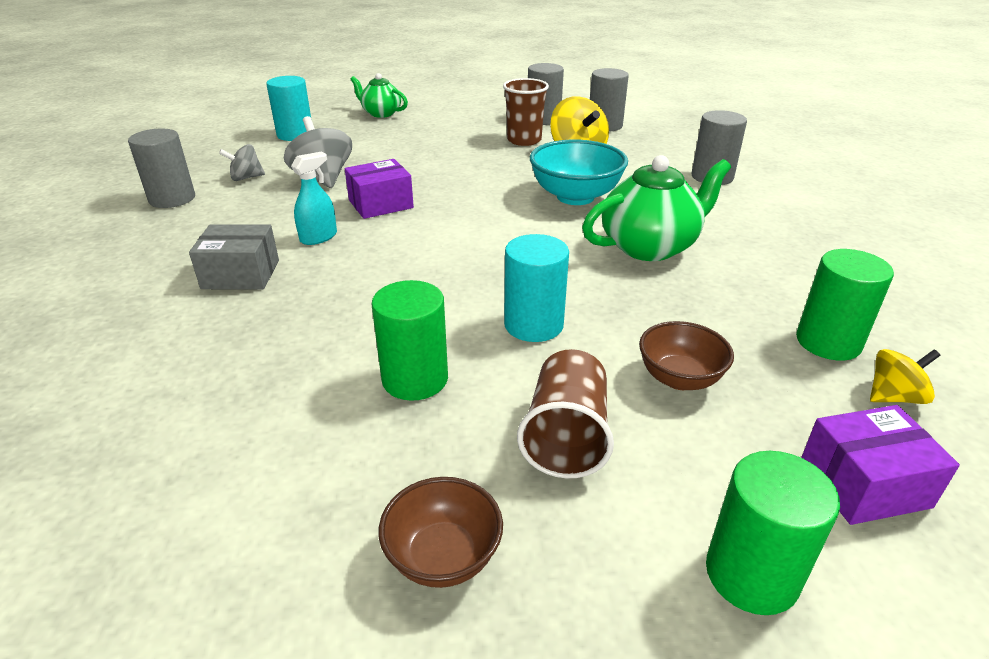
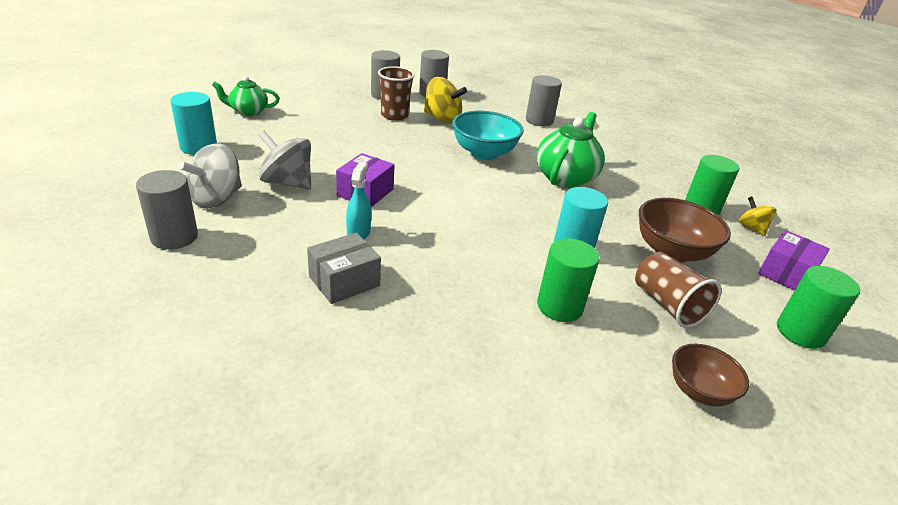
camera: 40 degrees left, 0 degrees up
grey spinning top [219,144,265,181] -> grey spinning top [178,144,242,208], size x1.70
brown bowl [639,321,734,390] -> brown bowl [639,198,731,263], size x1.60
yellow spinning top [870,349,941,404] -> yellow spinning top turned 60 degrees counterclockwise [738,197,777,236]

